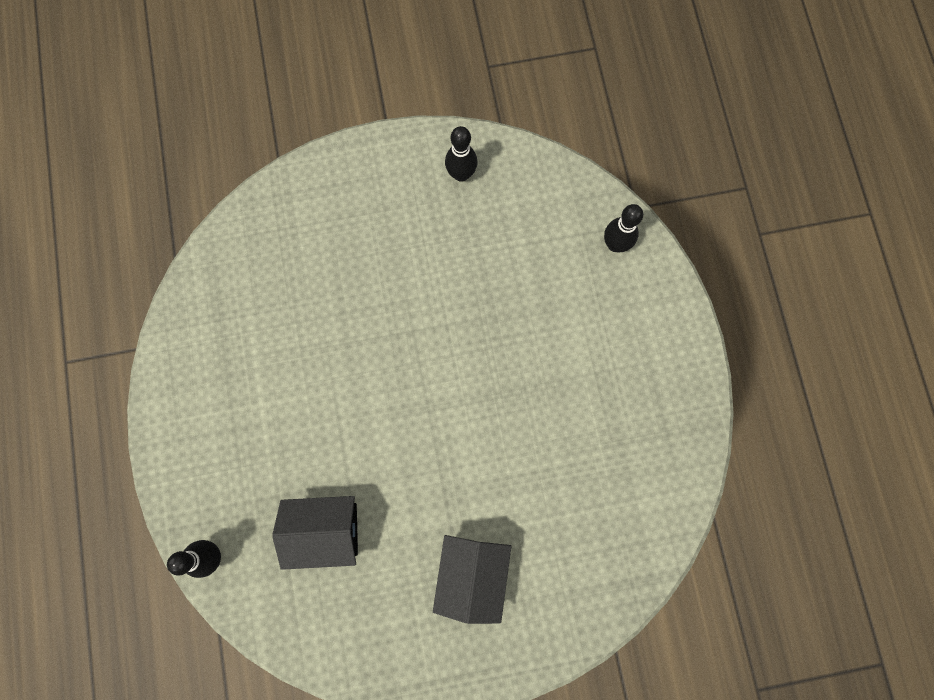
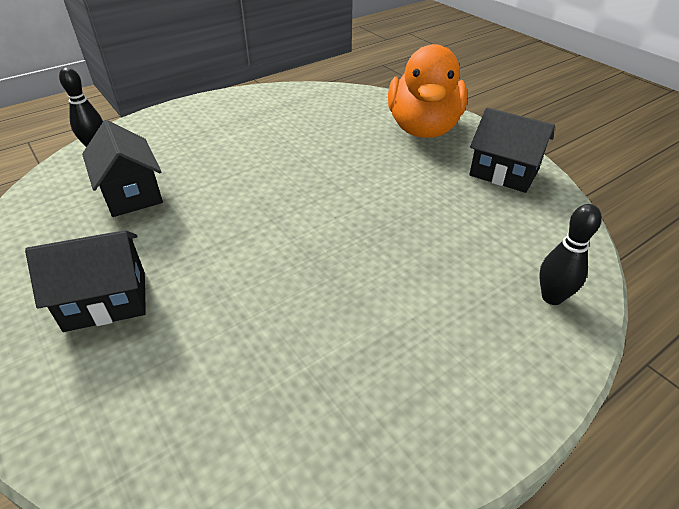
camera: 65 degrees right, 35 degrees down
black bowling pin [445,126,478,182] -> black house [469,107,555,193]
none -> orange duck [388,44,467,138]

